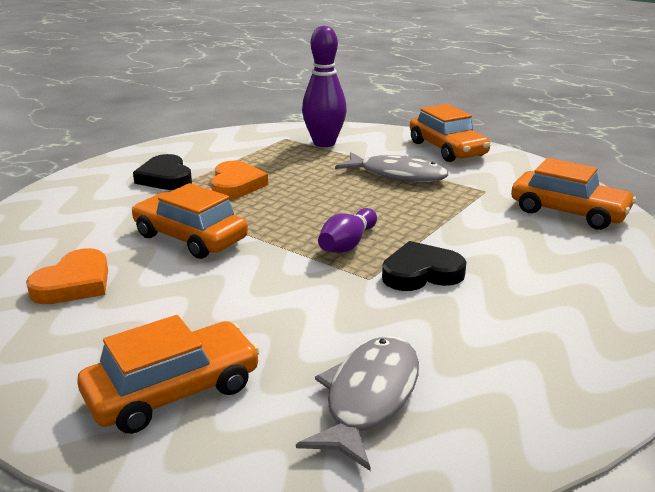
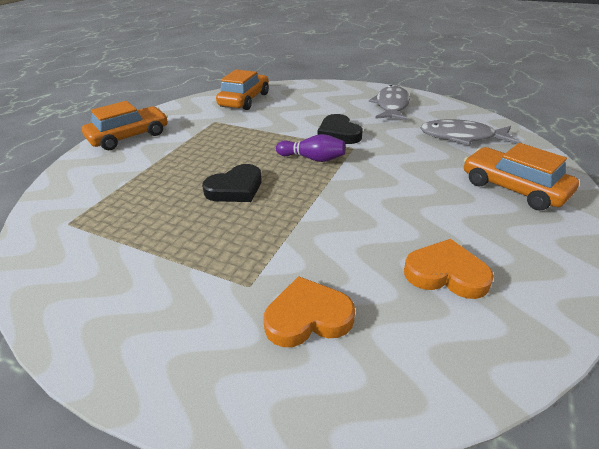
camera: 100 degrees left, 10 degrees up
orange car [132,183,248,259] -> none
black heart [133,154,192,190] -> black heart moved to [202,164,262,202]
orange heart [211,161,268,199] -> orange heart moved to [263,276,355,347]
purple bowling pin [302,26,347,147] -> none
grey fish [335,152,448,182] -> grey fish moved to [369,85,410,121]

